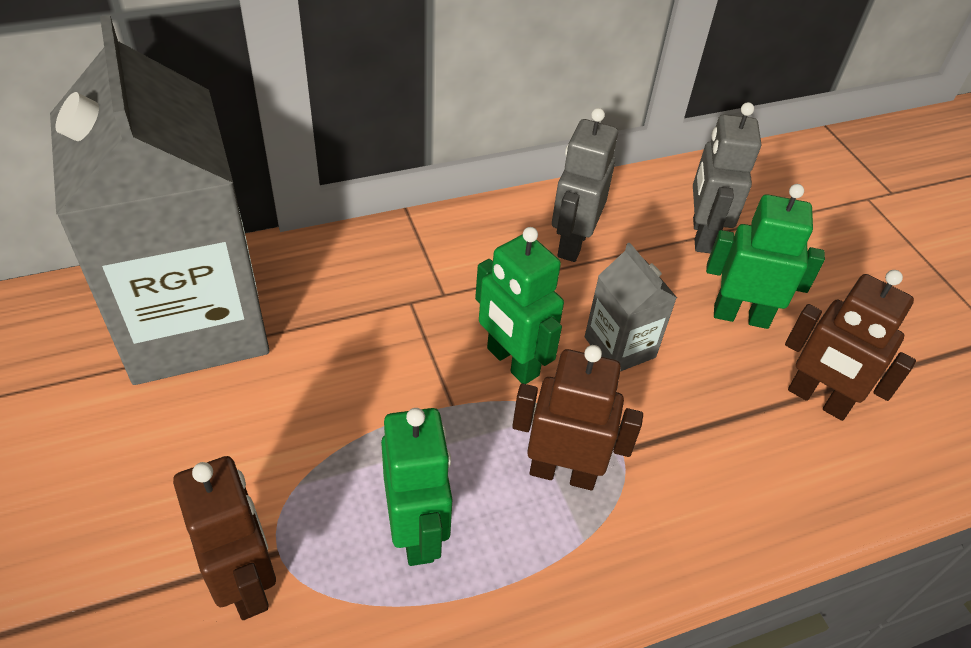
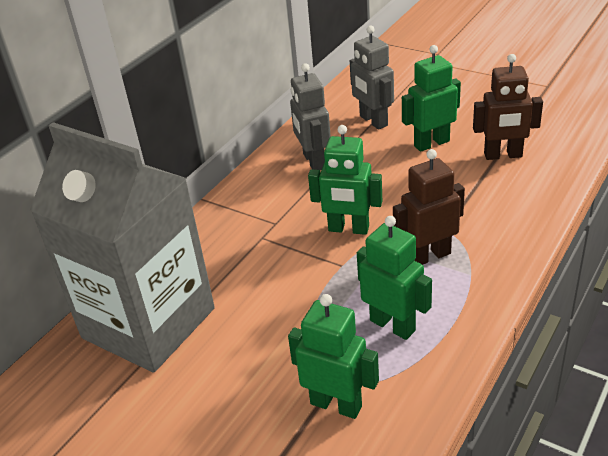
camera: 30 degrees left, 10 degrees down
brown robot [173,456,276,620] -> green robot [288,294,379,419]
grey carton [585,243,677,372] -> none

